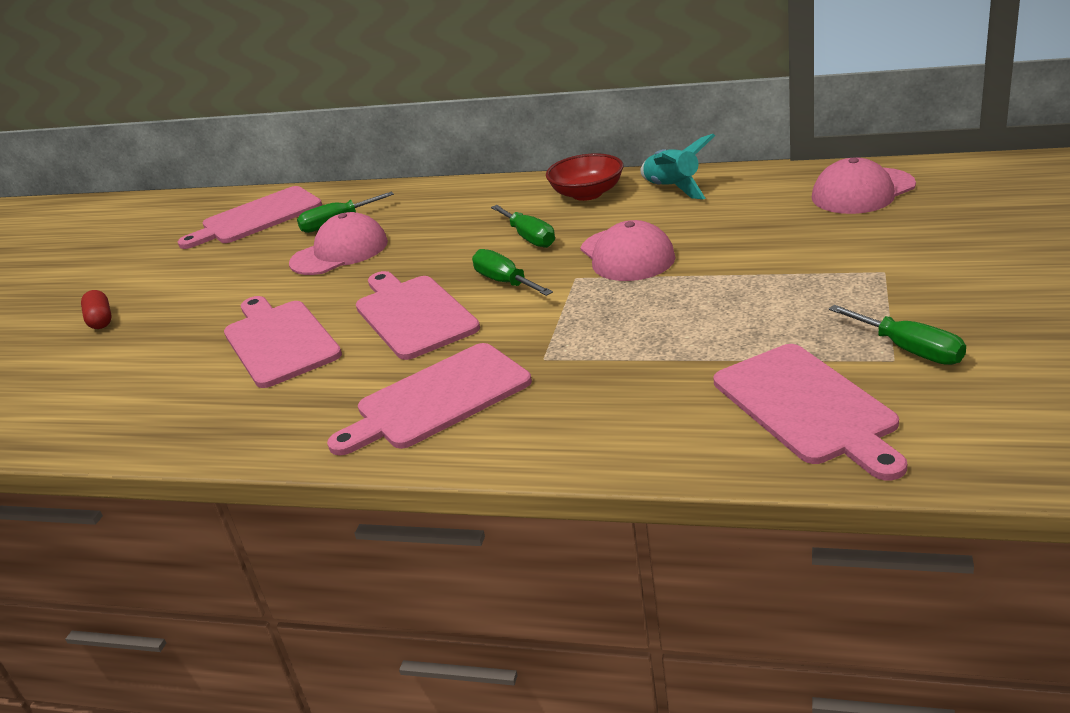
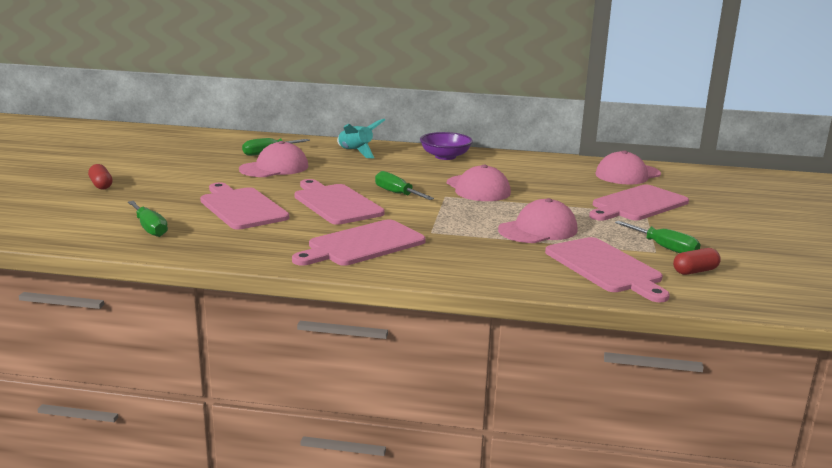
camera: 10 degrees left, 10 degrees down
pink cutting board [178,186,322,249] -> pink cutting board moved to [589,185,689,221]
green screwdriver [491,205,555,248] -> green screwdriver moved to [128,201,168,237]
red bowl [546,153,624,201] -> purple bowl [420,132,473,160]
turquoise rocket [640,134,715,199] -> turquoise rocket moved to [337,119,385,158]
none -> pink cap [498,198,578,243]
none -> red capsule [673,248,721,275]

